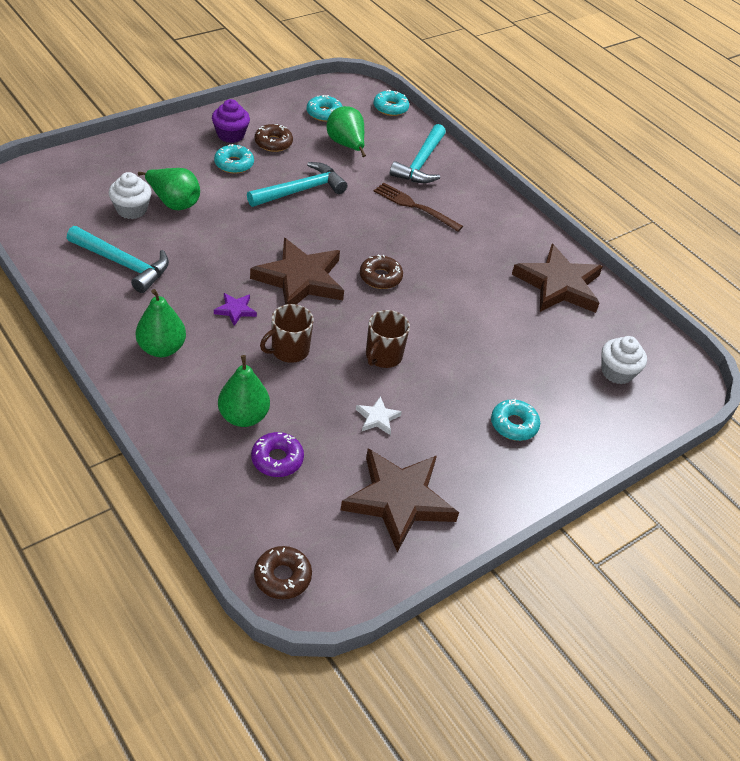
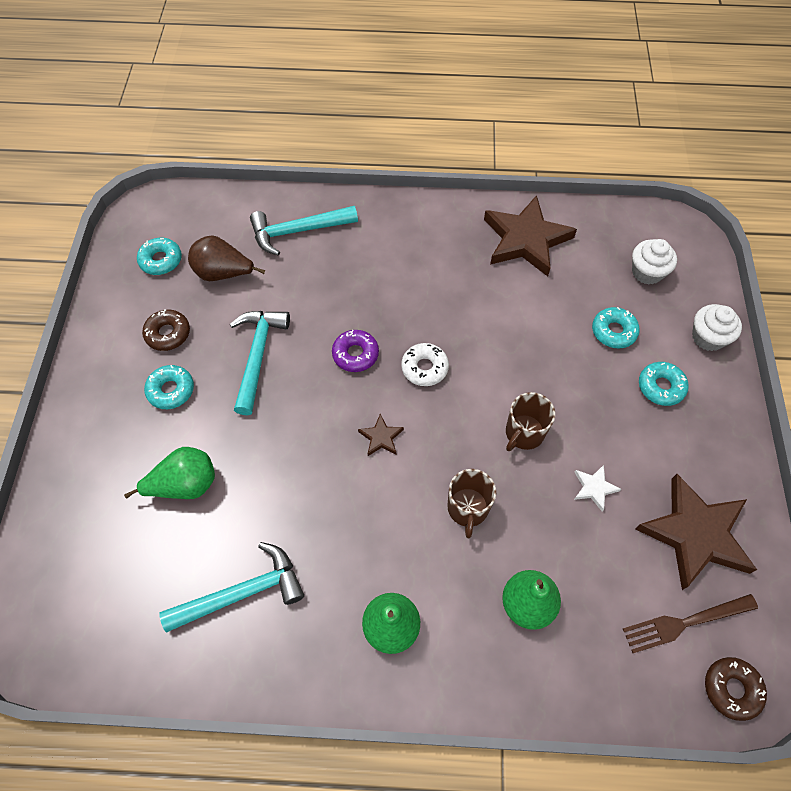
camera: 45 degrees left, 15 degrees up
white cupcake [109,172,152,219] -> white cupcake moved to [692,304,742,351]
purple cupcake [212,99,250,143] -> none
purple star [214,293,257,326] -> none
brown star [250,238,344,305] -> brown star [358,414,404,456], size x0.43
purple donut [251,432,304,477] -> purple donut moved to [332,330,379,372]
green pear [327,106,366,157] -> brown pear [188,235,265,281]
brown donut [360,255,403,289] -> white donut [401,343,449,386]
brown mug [366,310,410,368] -> brown mug turned 60 degrees clockwise [506,392,555,451]
turquoise donut [373,89,409,116] -> turquoise donut moved to [592,307,640,348]
brown fork [374,182,463,232] -> brown fork moved to [623,594,758,653]
turquoise hammer [390,124,446,183] -> turquoise hammer turned 105 degrees clockwise [250,206,358,256]

